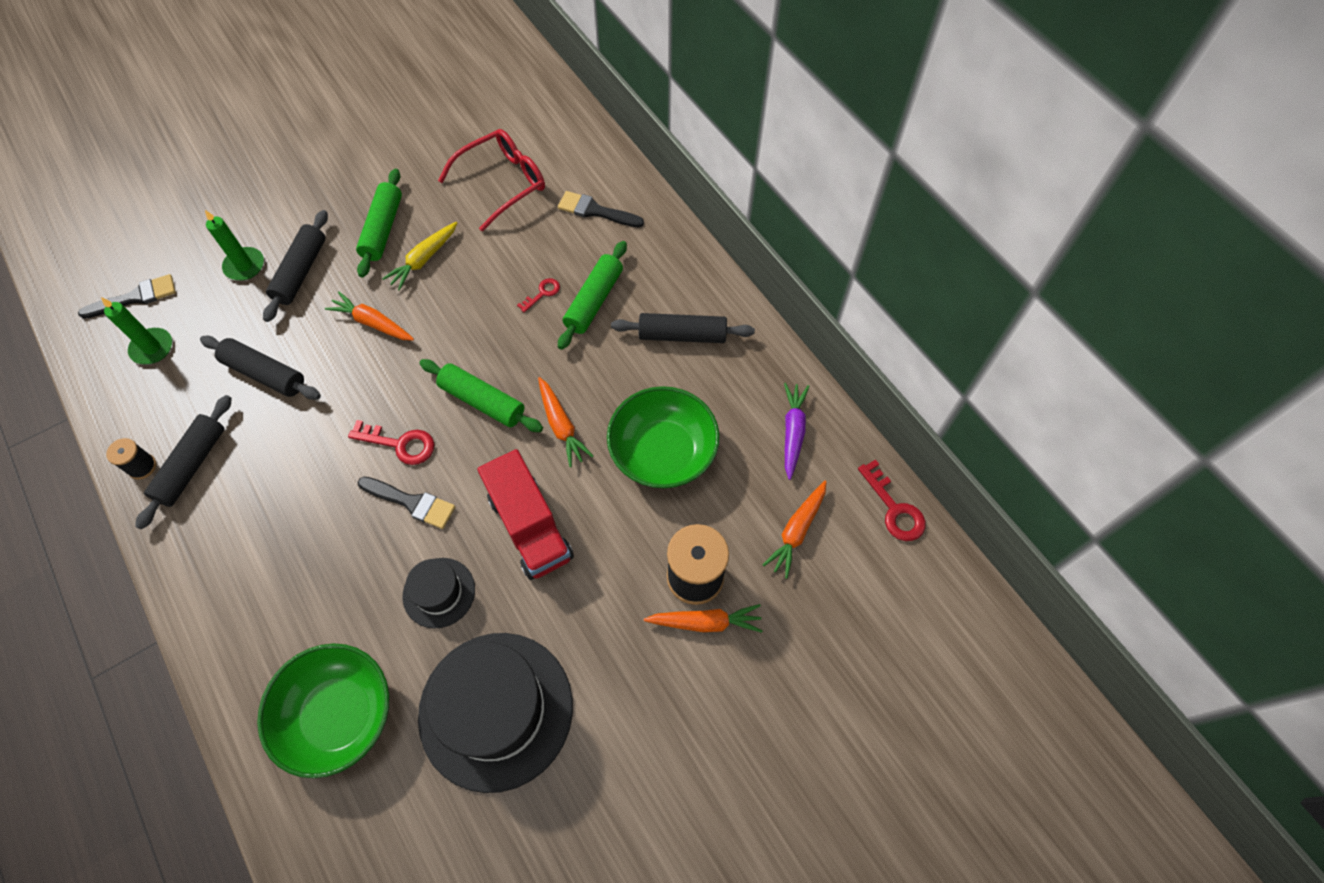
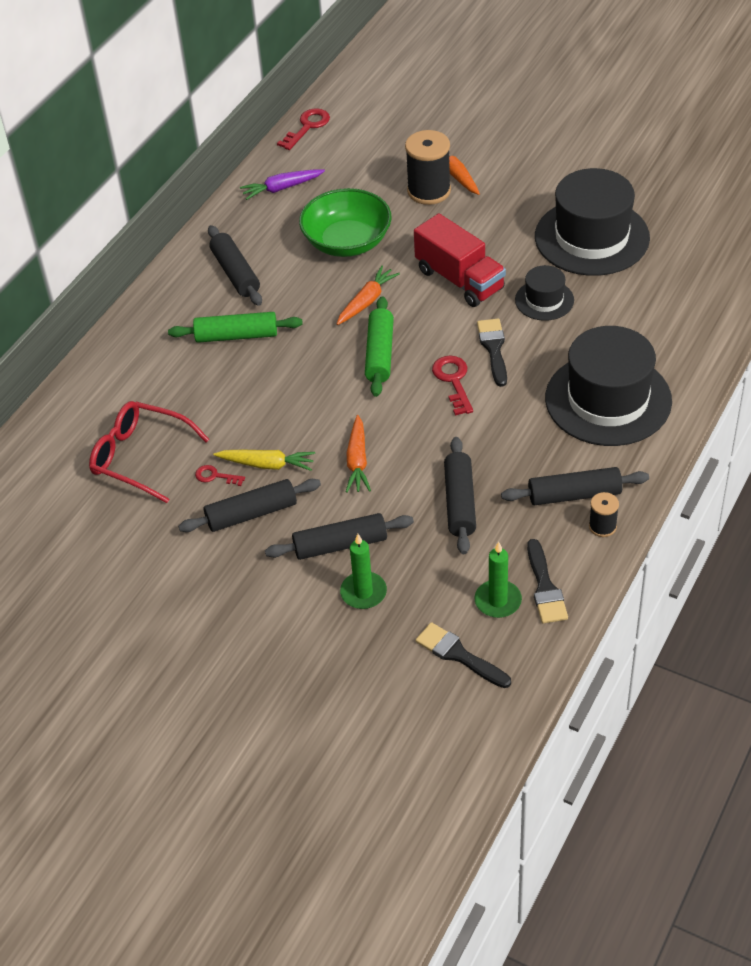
camera: 115 degrees left, 15 degrees down
green bowl [257,643,389,778] -> none
green rolling pin [356,169,402,278] -> black rolling pin [178,479,321,532]
red truck [477,449,574,580] -> red truck turned 105 degrees clockwise [414,213,506,307]
red key [517,278,560,313] -> red key moved to [195,465,245,486]
black brush [558,191,644,228] -> black brush moved to [527,539,568,624]
orange carrot [763,481,827,579] -> none
none -> black hat [545,326,672,446]

